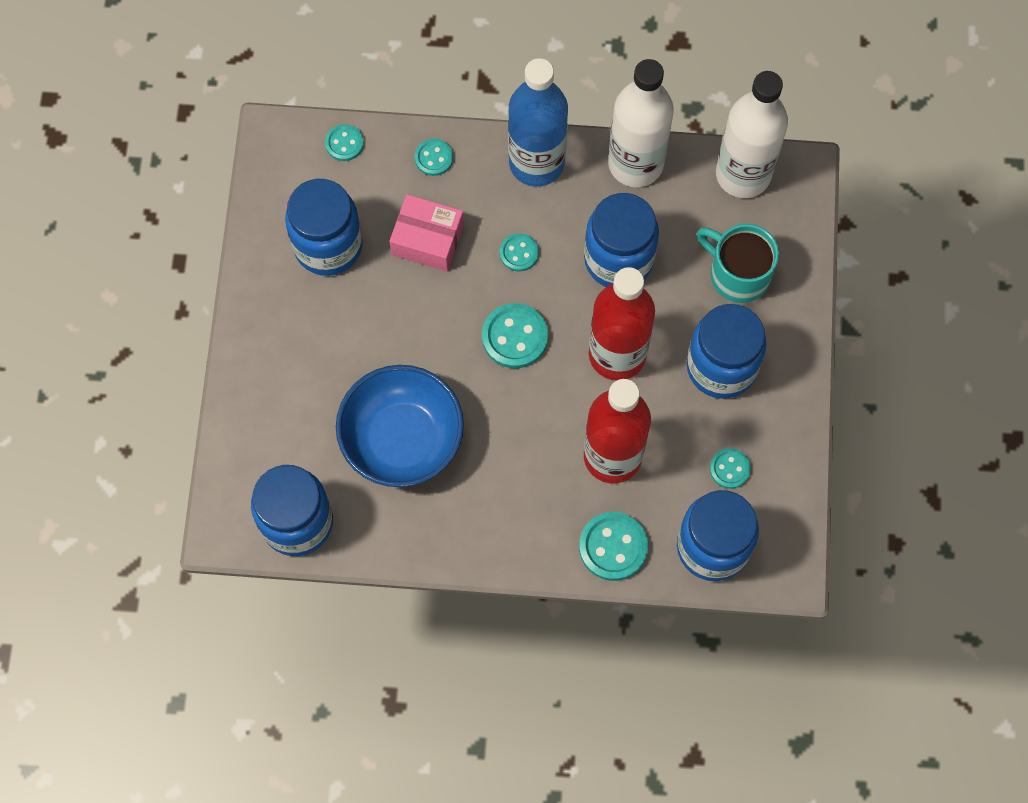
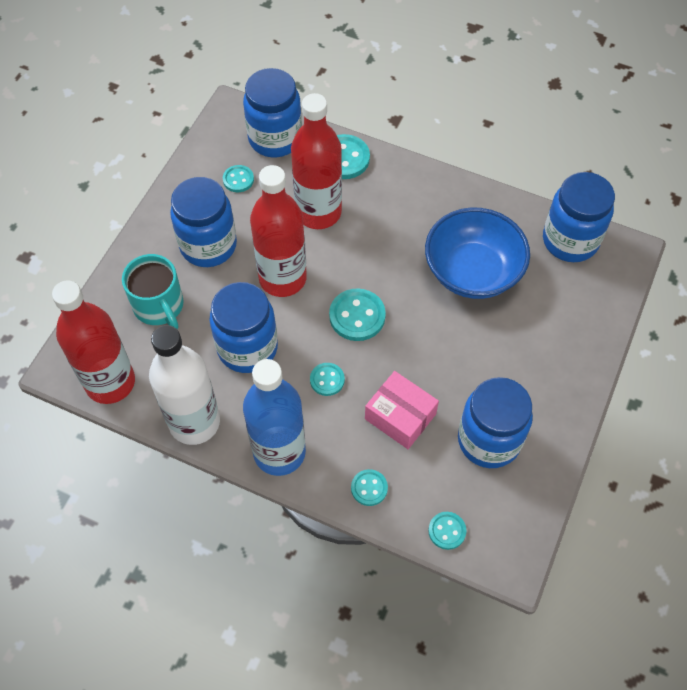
camera: 160 degrees left, 10 degrees down
white bottle [716,71,788,198] -> red bottle [52,280,135,404]

